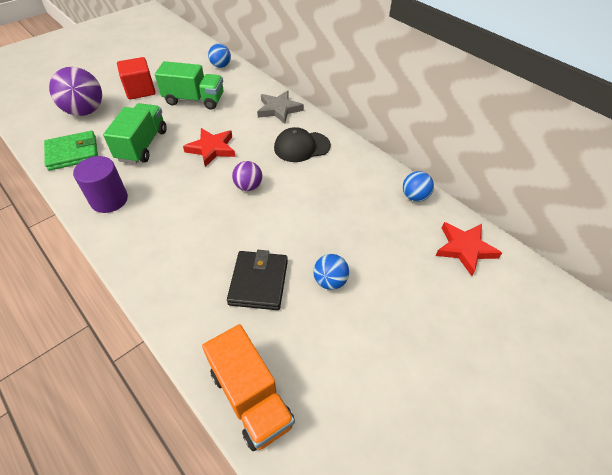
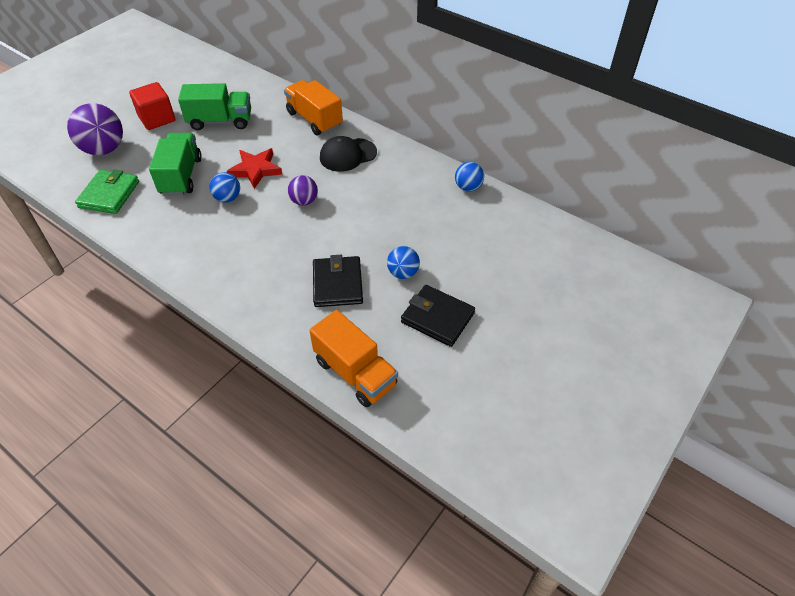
camera: 10 degrees left, 0 degrees up
green wallet [44,131,98,171] -> green wallet turned 45 degrees counterclockwise [75,169,139,214]
purple cylinder [73,156,128,213] -> none
blue ball [208,44,231,68] -> blue ball moved to [209,172,240,202]
grey star [257,90,304,124] -> orange truck [284,80,343,135]
red star [436,222,502,276] -> none
none -> black wallet [401,285,475,347]

